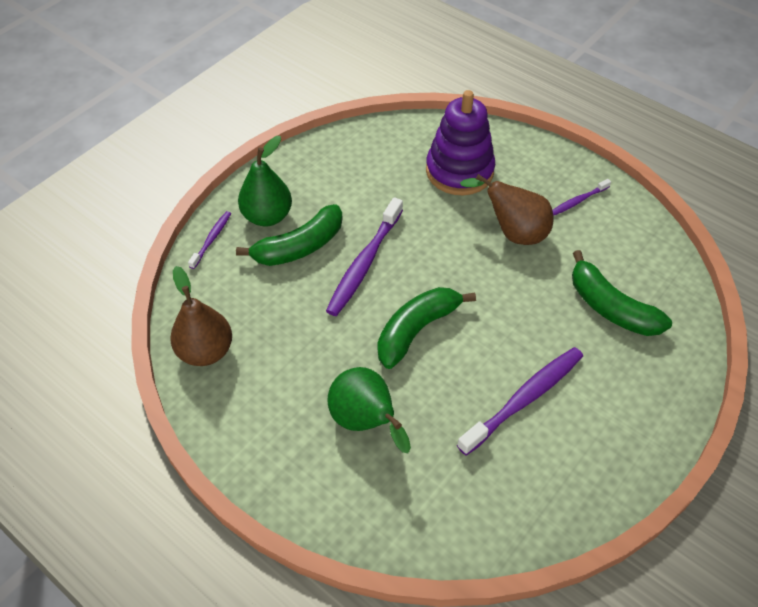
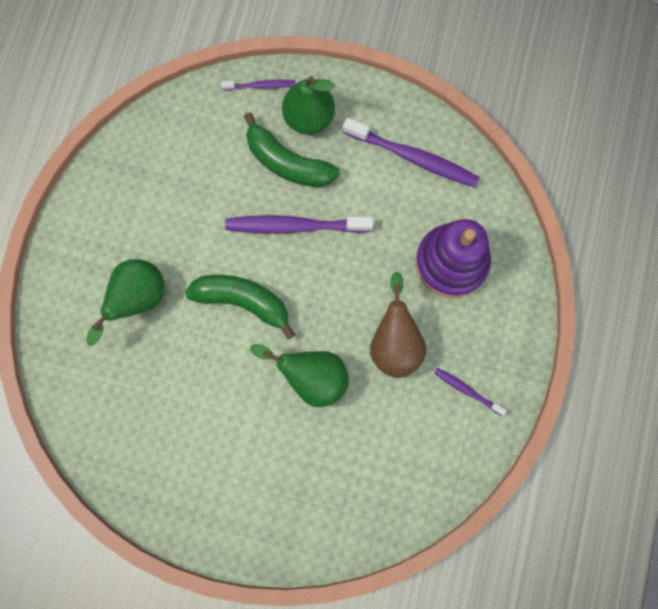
camera: 65 degrees right, 25 degrees up
brown pear [170,266,232,366] -> none
purple toothbrush [457,347,583,455] -> purple toothbrush moved to [343,118,479,187]
green banana [572,250,672,336] -> none
none -> green pear [250,344,349,407]

